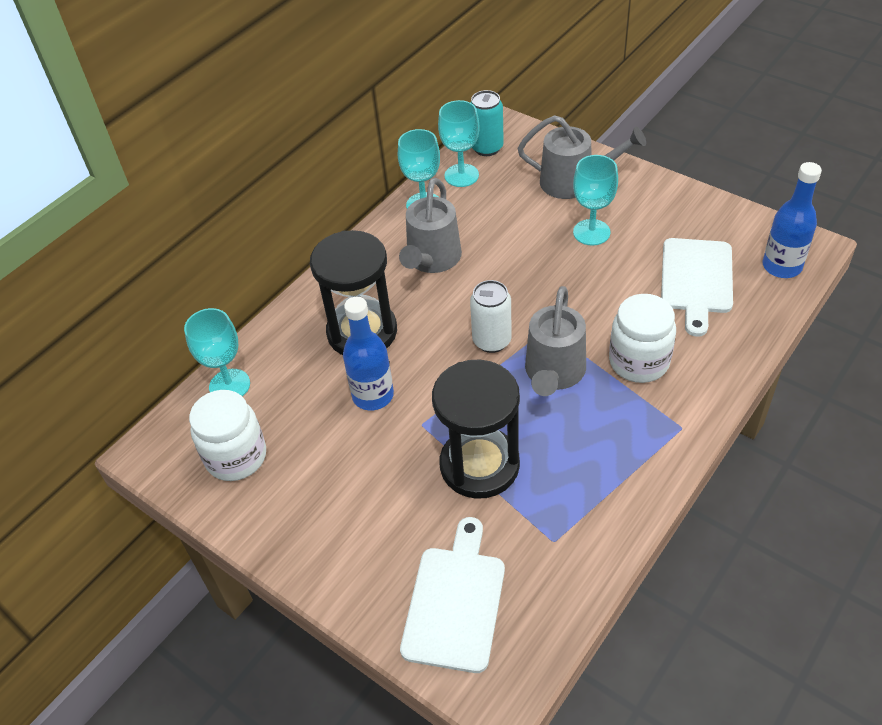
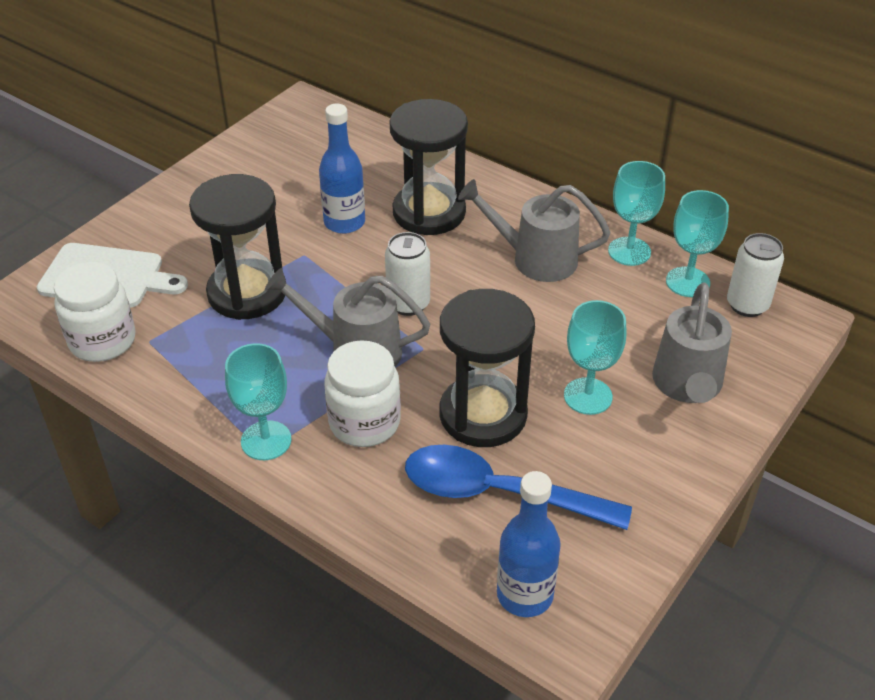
camera: 85 degrees right, 5 degrees down
turquoise goblet [184,308,250,396] -> turquoise goblet moved to [225,343,291,460]
white jar [189,390,266,481] -> white jar moved to [54,262,136,362]
turquoise can [471,90,504,156] -> white can [727,233,784,317]
white cutting board [661,238,733,337] -> blue spoon [405,445,632,530]
none -> black hourglass [440,289,535,447]

